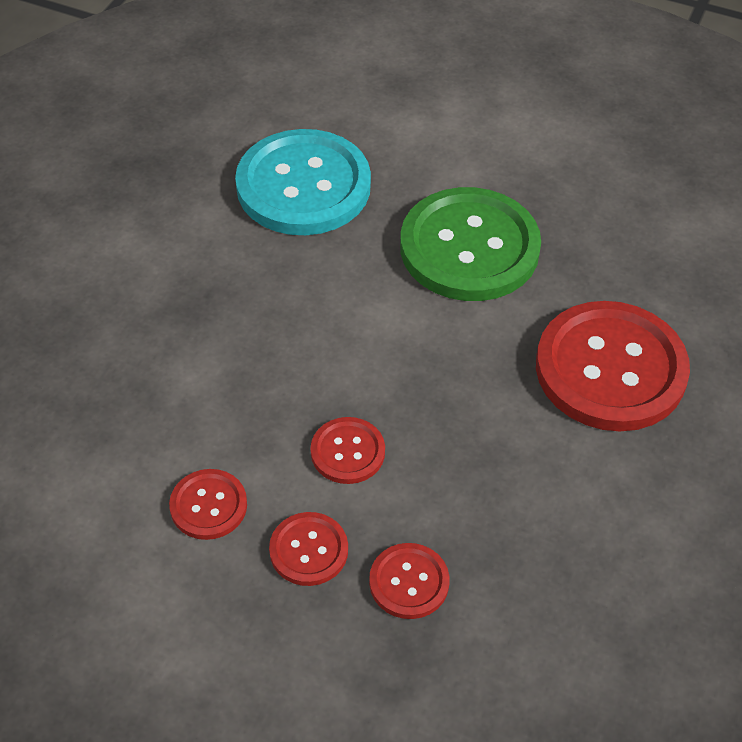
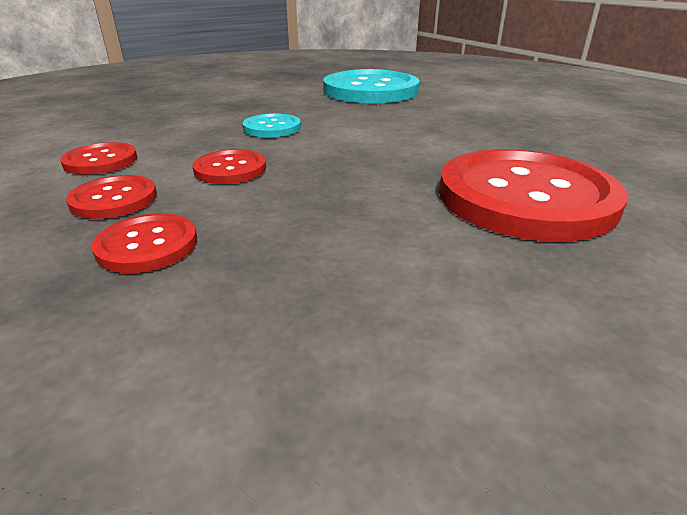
camera: 35 degrees right, 20 degrees down
green button [400,187,541,301] -> none
none -> turquoise button [243,113,301,137]

